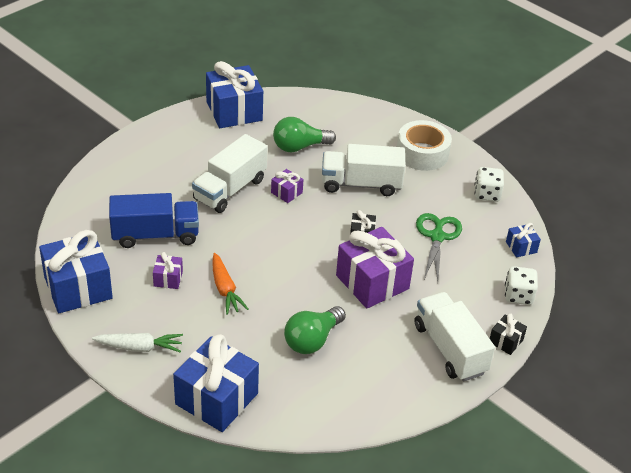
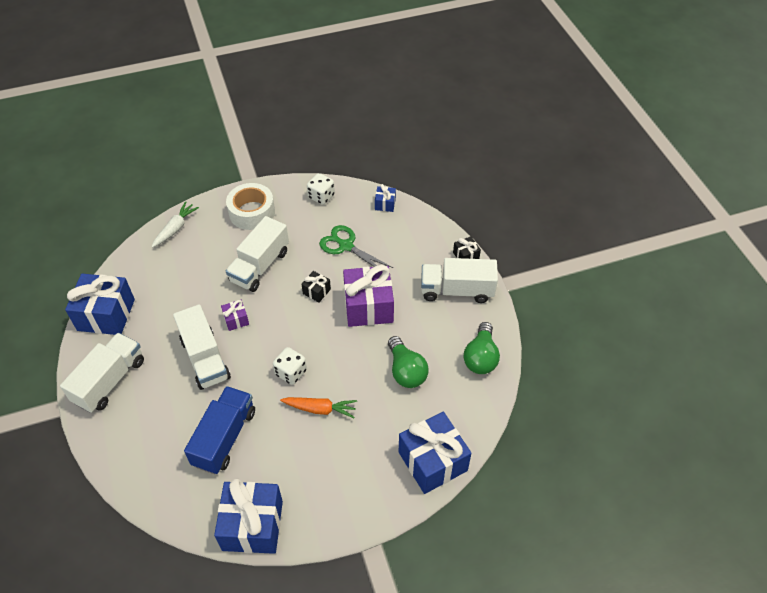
camera: 60 degrees left, 10 degrees up
white carrot [92,333,183,352] -> white carrot moved to [152,202,199,248]
purple gift [153,252,183,289] -> none
green light bulb [273,117,336,153] -> green light bulb moved to [464,322,500,374]
white dice [505,266,538,305] -> white dice moved to [273,347,307,385]
none -> white truck [60,333,144,413]

